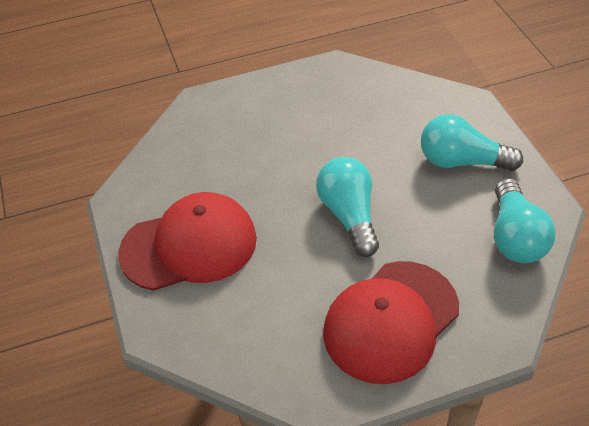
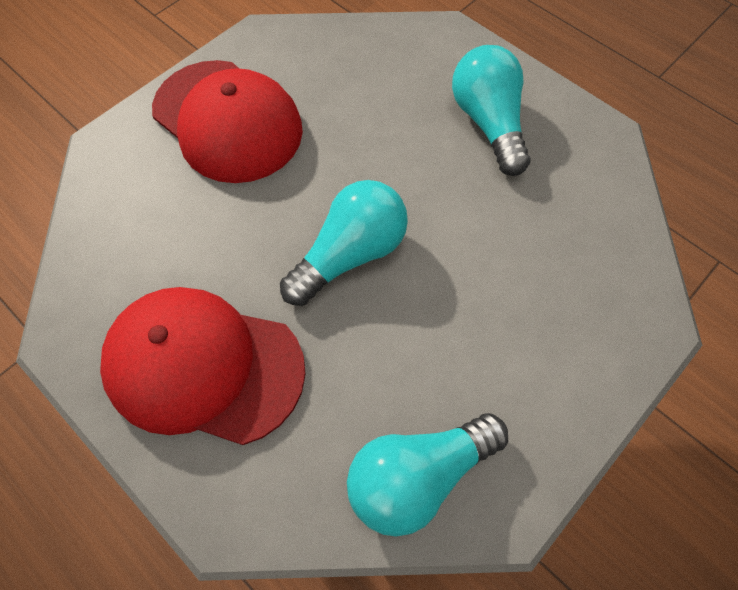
camera: 60 degrees right, 15 degrees up
turquoise light bulb [421,114,523,171] -> turquoise light bulb moved to [452,45,531,176]

